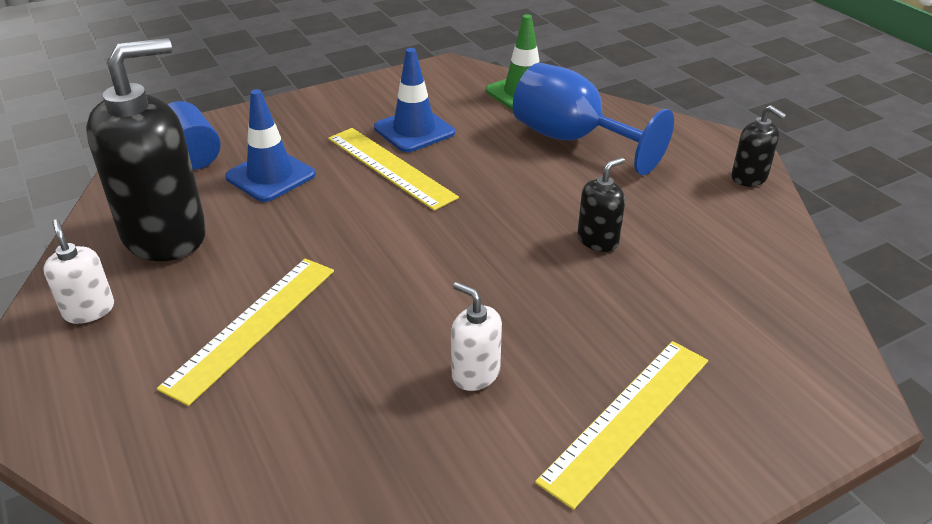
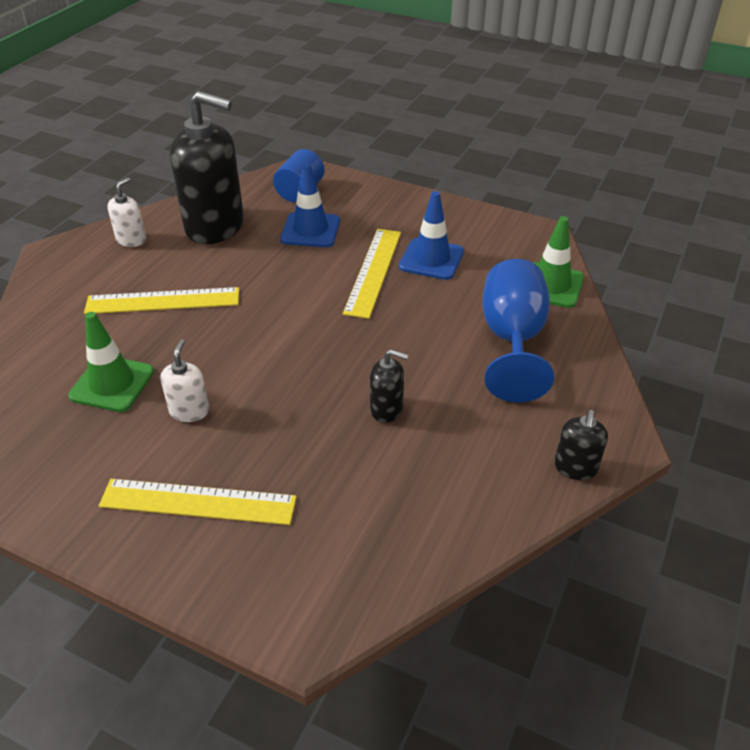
camera: 55 degrees right, 5 degrees up
none -> green traffic cone [68,312,154,412]

